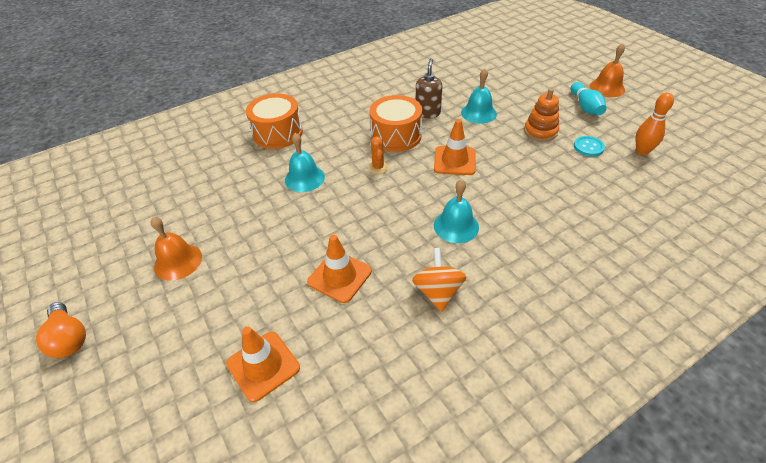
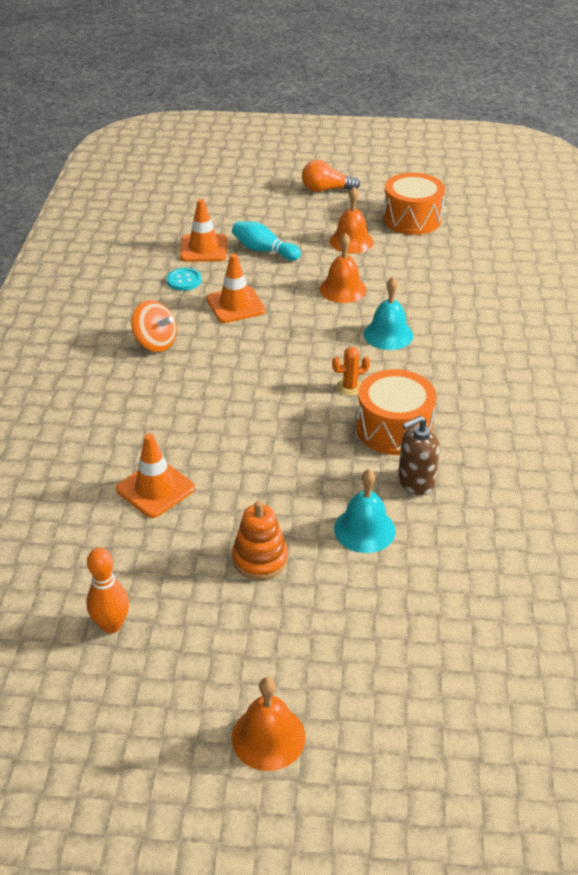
camera: 125 degrees right, 5 degrees down
orange drum [246,93,303,149] -> orange drum moved to [383,173,445,235]
orange cactus [368,136,388,174] -> orange cactus turned 45 degrees counterclockwise [332,347,370,396]
brown soap dispenser [416,58,442,118] -> brown soap dispenser turned 105 degrees clockwise [398,416,440,495]
orange traffic cone [434,119,476,175] -> orange traffic cone moved to [116,433,195,518]
turquoise bell [434,179,479,243] -> none
turquoise bowling pin [571,82,607,115] -> turquoise bowling pin moved to [232,221,301,261]
turquoise button [574,136,605,157] -> turquoise button moved to [167,268,202,291]
none -> orange bell [320,233,367,303]

